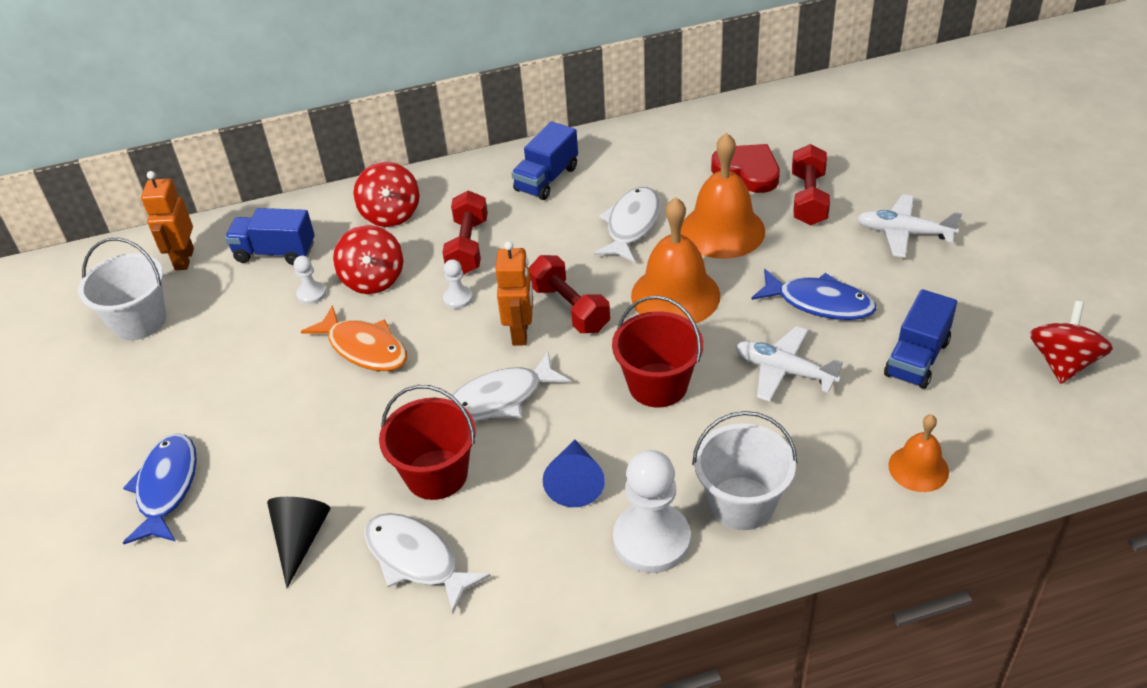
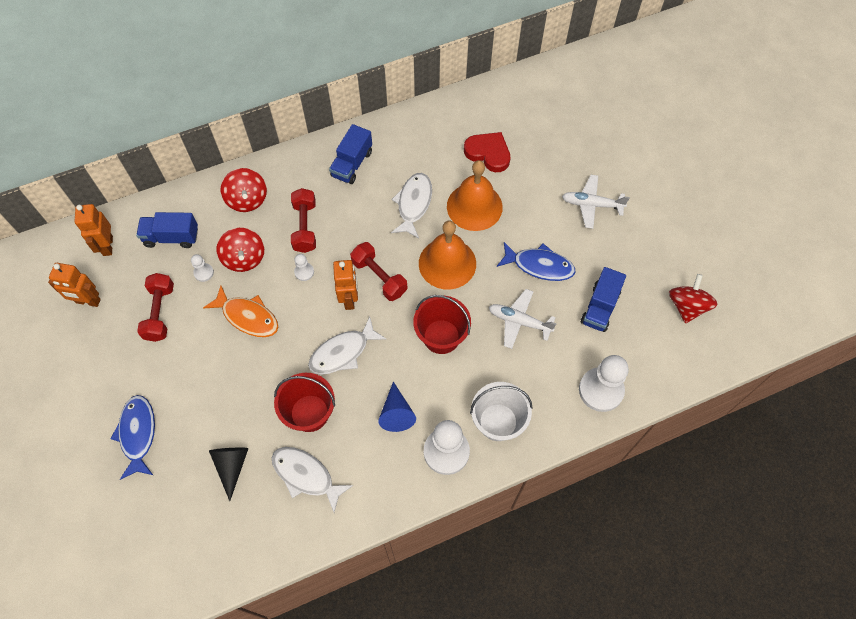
camera: 10 degrees left, 20 degrees up
white bucket [78,237,166,340] -> orange robot [48,263,101,307]
red dumbbell [792,144,830,225] -> red dumbbell moved to [137,273,174,342]
orange bell [888,414,949,492] -> white pawn [579,355,629,412]

